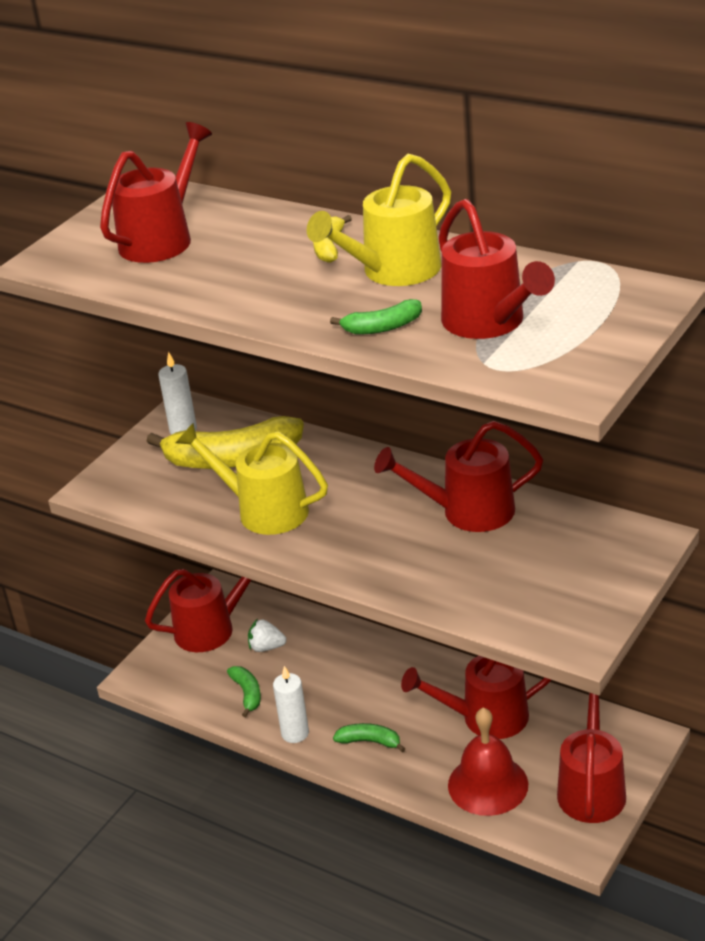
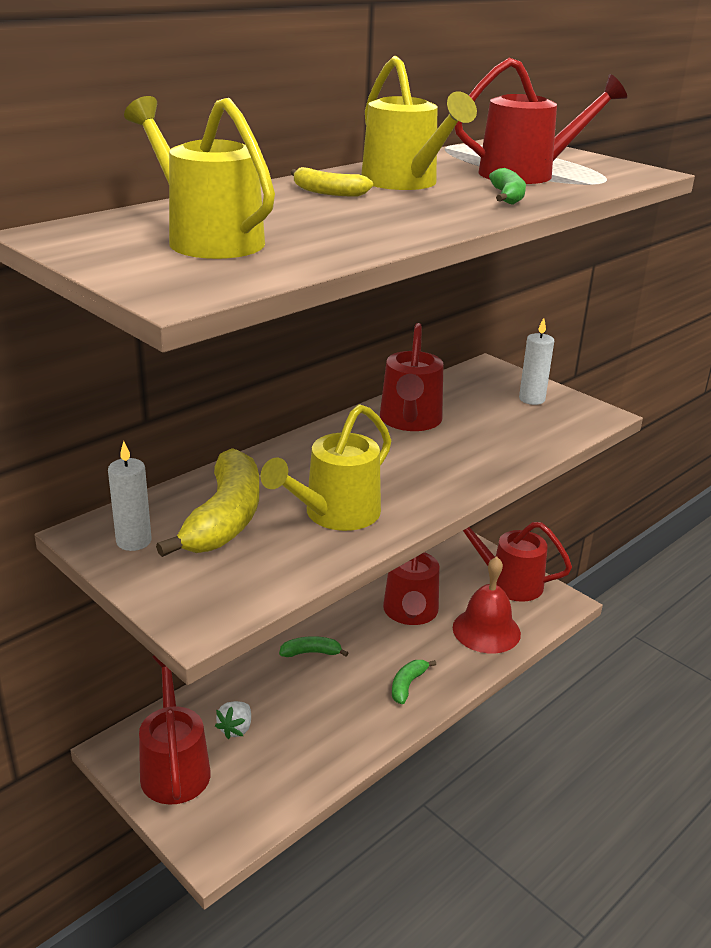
camera: 80 degrees left, 5 degrees down
red watering can [100,122,212,263] -> yellow watering can [124,96,275,259]
green banana [227,666,261,717] -> green banana moved to [279,636,348,657]
white candle [273,666,309,743] -> white candle moved to [519,318,554,405]

